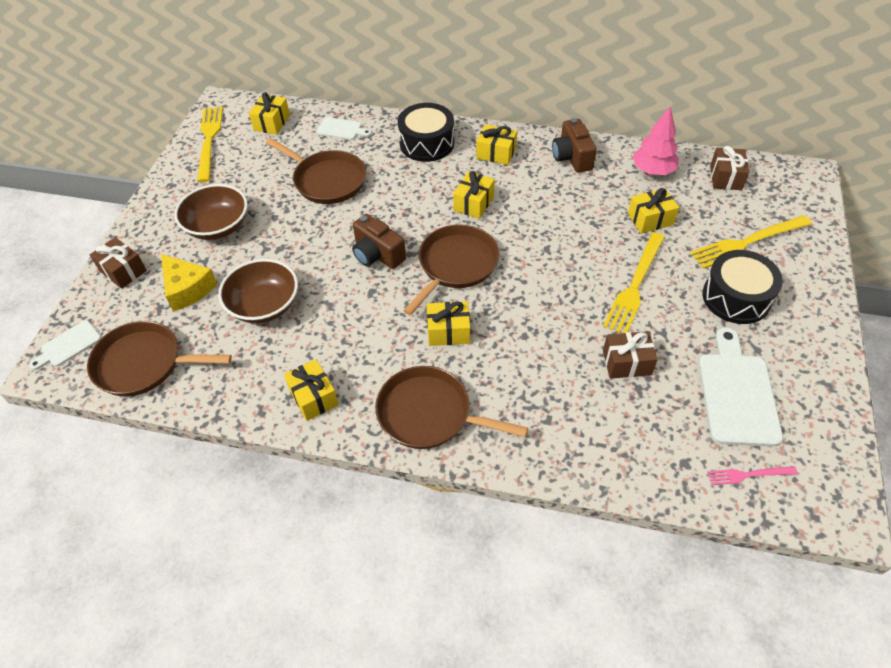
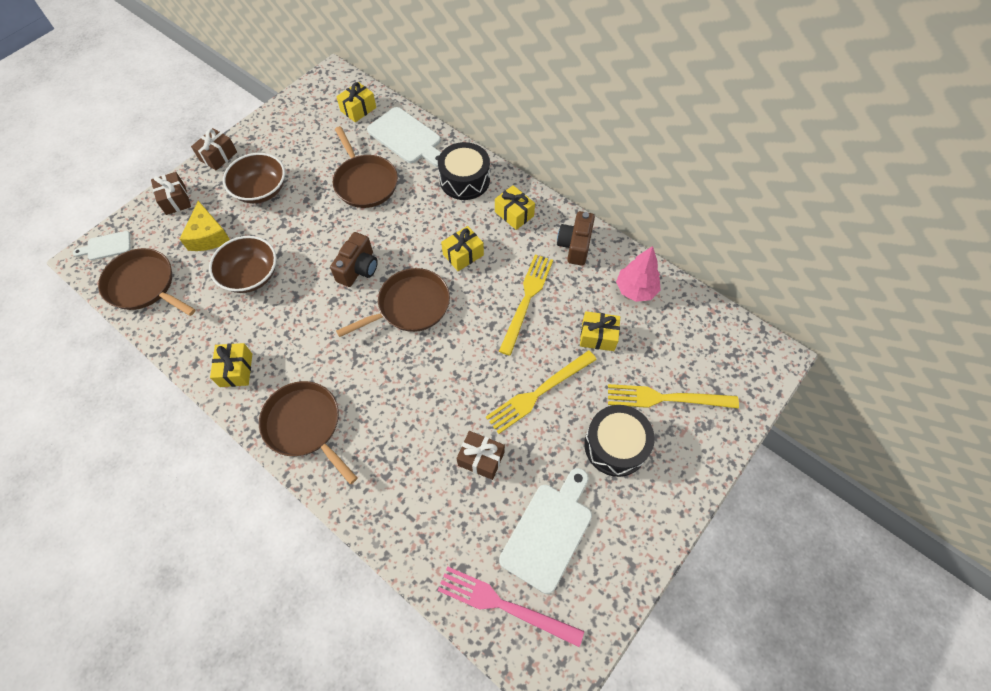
camera: 25 degrees right, 10 degrees up
yellow fork [197,107,223,182] -> yellow fork moved to [499,254,553,356]
white cutting board [316,117,372,140] -> white cutting board [367,107,441,167], size x1.85
brown camera [352,214,406,269] -> brown camera turned 135 degrees counterclockwise [330,232,378,287]
yellow gift [427,301,470,346] -> none
pink fork [707,466,798,485] -> pink fork [437,566,584,647], size x1.90
brown gift [710,146,749,190] -> brown gift moved to [191,128,237,171]

